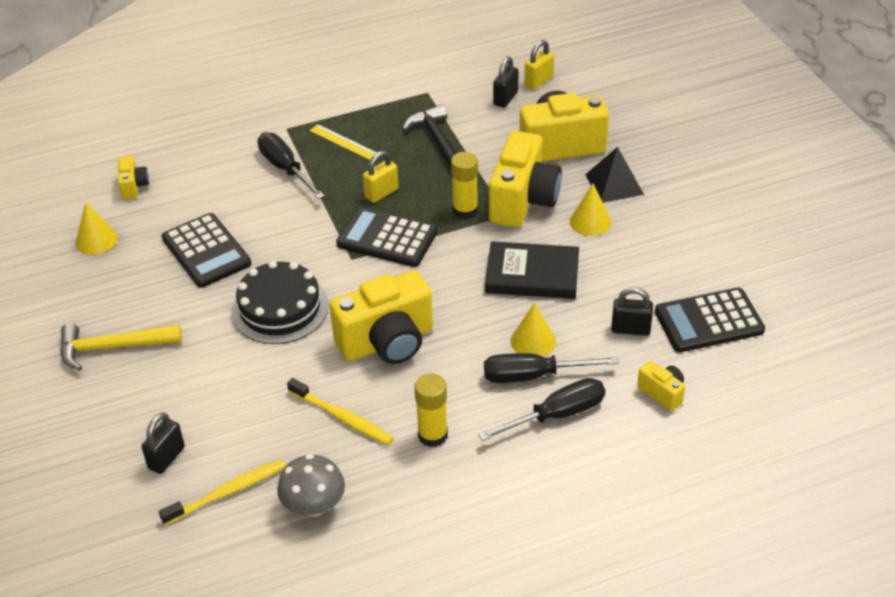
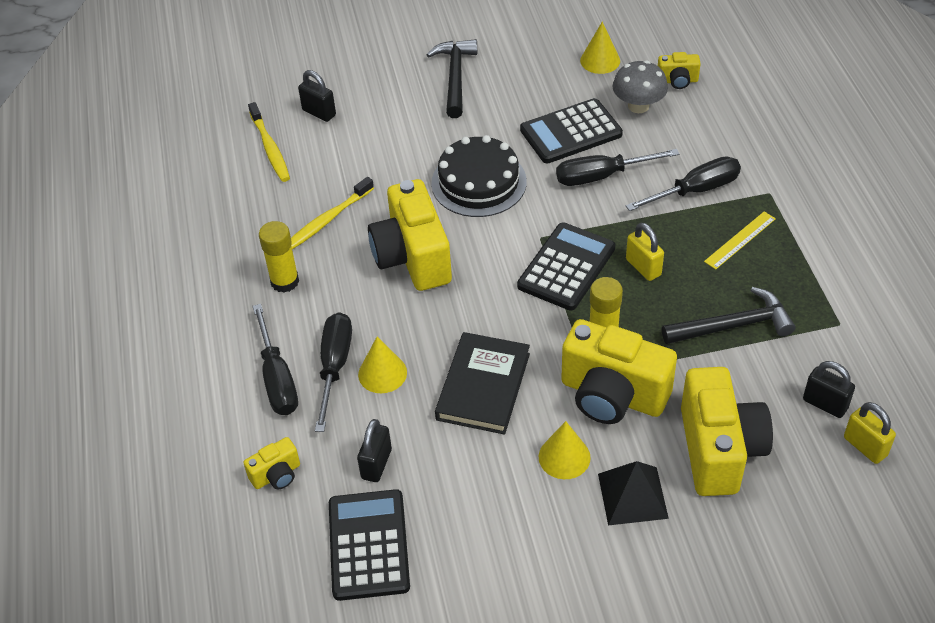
camera: 100 degrees right, 5 degrees up
yellow hammer [60,323,182,371] -> black hammer [426,39,477,118]
grey mushroom [277,454,345,517] -> grey mushroom moved to [612,60,668,113]
none -> black screwdriver [556,149,679,186]

